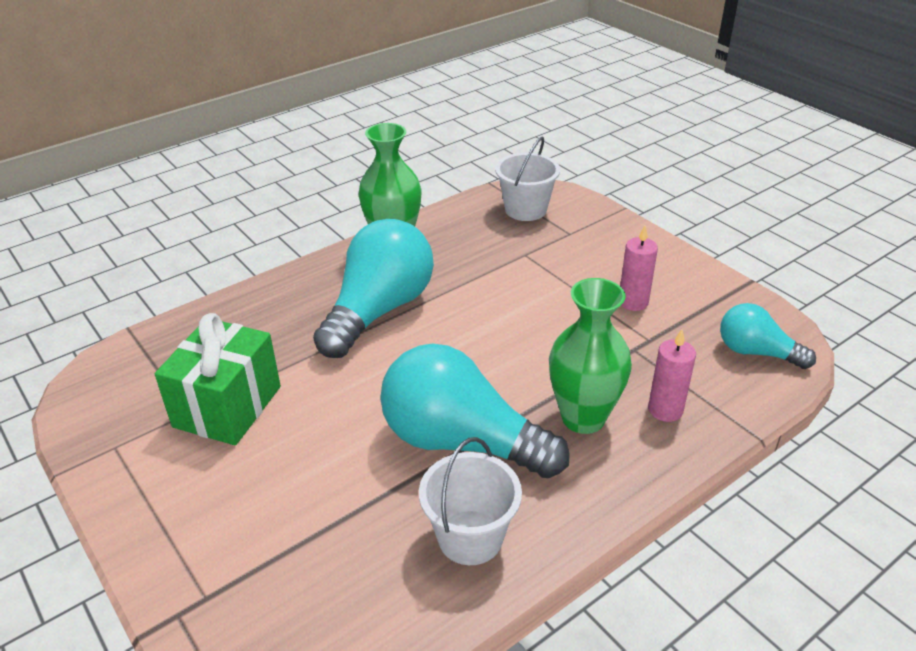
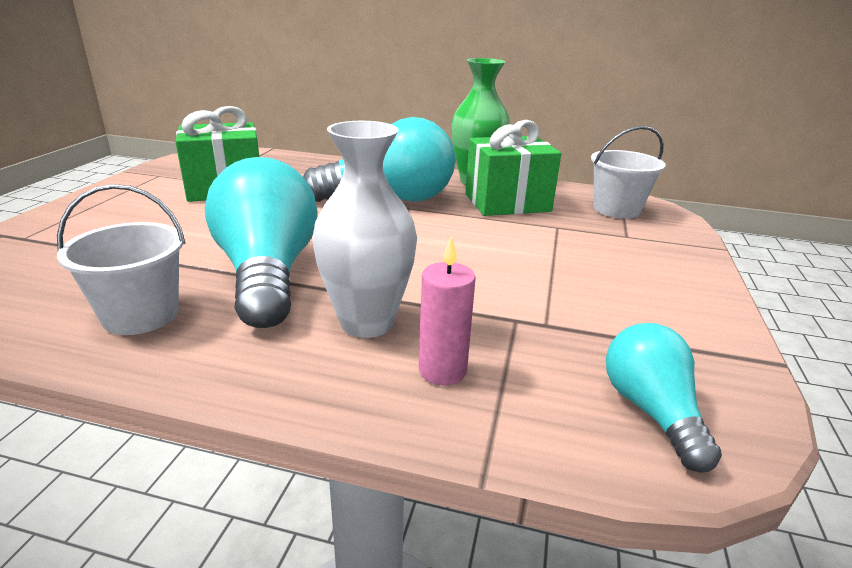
camera: 50 degrees right, 10 degrees down
green vase [549,278,632,434] -> white vase [313,121,417,338]
pink candle [620,226,658,311] -> none
none -> green gift [465,120,561,216]

